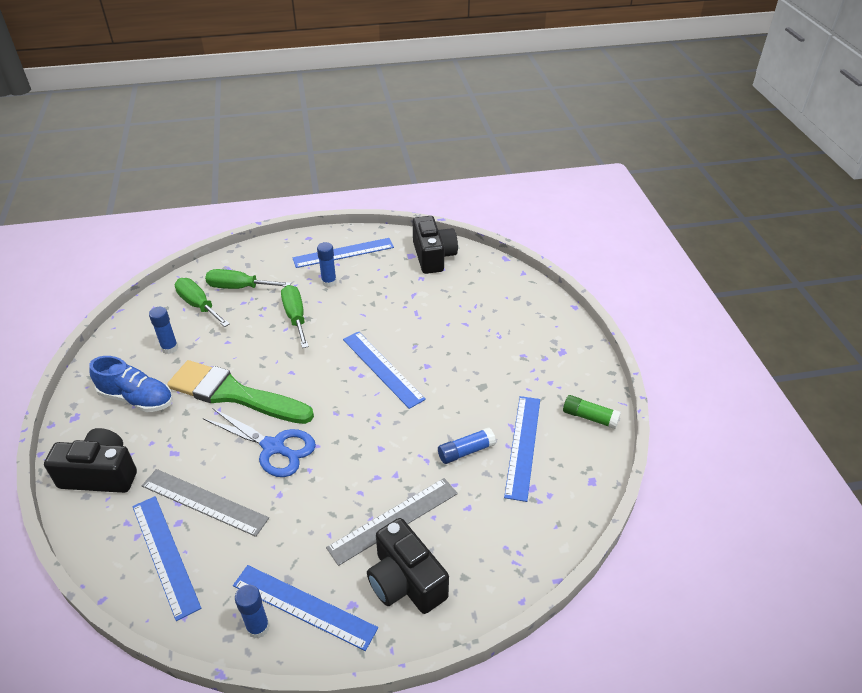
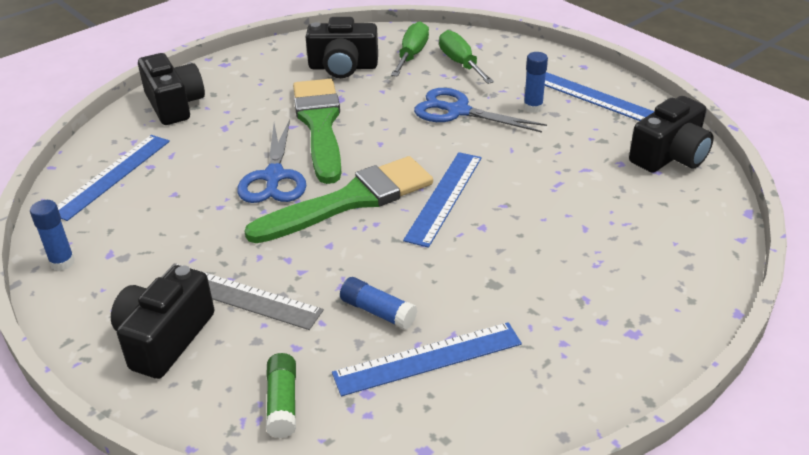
camera: 60 degrees right, 5 degrees down
blue shoe [89,356,173,412] -> none
grey ruler [142,469,269,537] -> none
blue glue stick [149,307,178,354] -> black camera [306,17,378,78]
blue ruler [233,565,378,651] -> none
green screwdriver [281,285,309,348] -> blue scissors [414,88,547,133]
green glue stick [563,395,621,429] -> green glue stick moved to [266,353,296,438]
none -> green brush [244,156,433,243]

